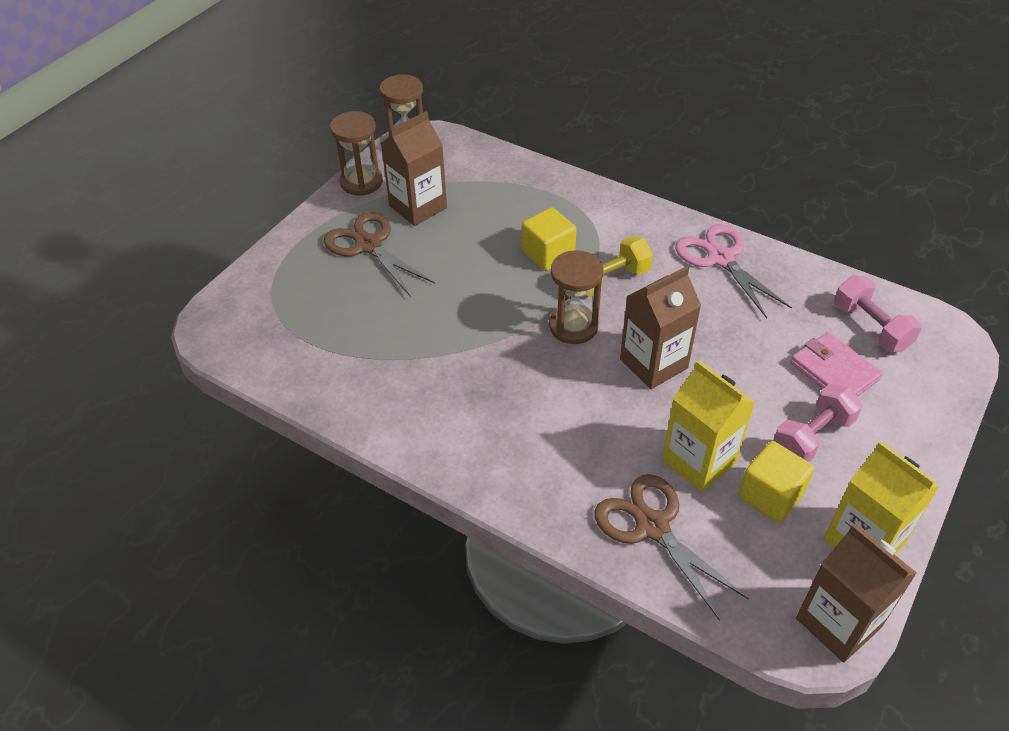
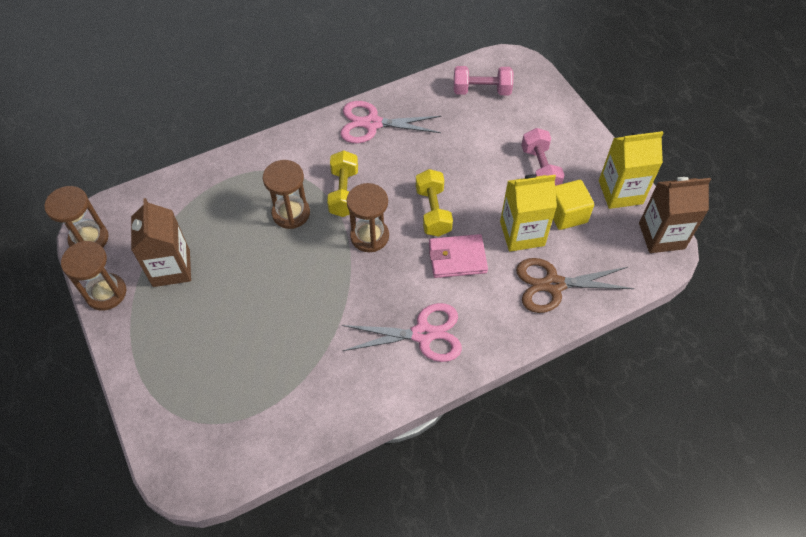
camera: 60 degrees left, 10 degrees up
brown scissors [324,212,435,296] -> none
yellow cube [522,207,577,271] -> brown hourglass [263,160,310,229]
brown carton [620,266,701,389] -> yellow dumbbell [416,169,453,237]
pink wallet [790,332,883,396] -> pink wallet moved to [429,234,488,278]
none -> pink scissors [342,303,462,362]

